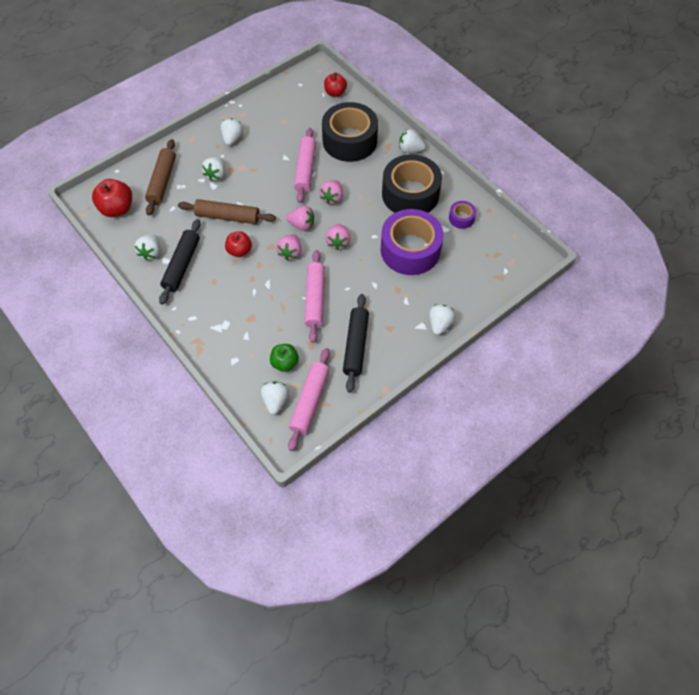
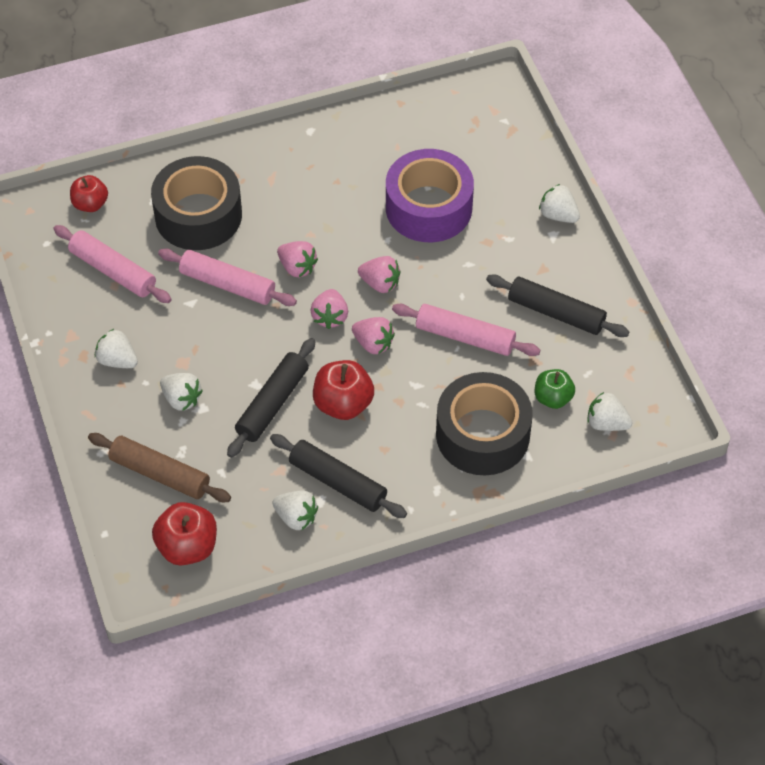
camera: 70 degrees left, 5 degrees down
brown rolling pin [178,199,276,224] -> black rolling pin [227,338,315,458]
red apple [225,231,252,257] -> red apple [313,360,374,420], size x1.50
pink strawberry [286,206,314,231] -> pink strawberry turned 150 degrees clockwise [310,289,348,329]
pink rolling pin [288,348,330,451] -> pink rolling pin moved to [53,225,172,303]
black tape [382,154,442,213] -> black tape moved to [436,372,533,475]
white strawberry [399,129,426,153] -> none
purple tape [449,201,476,229] -> none

